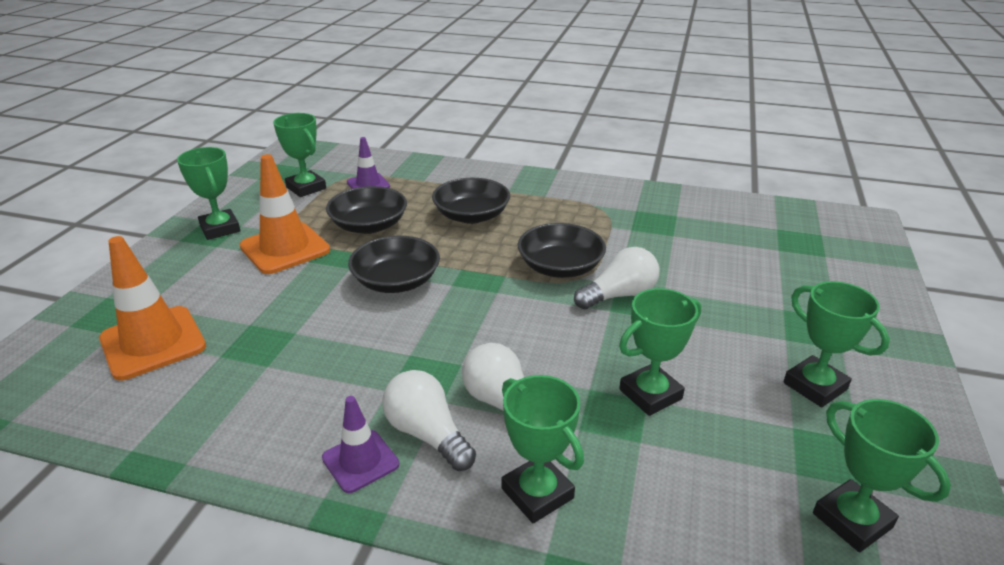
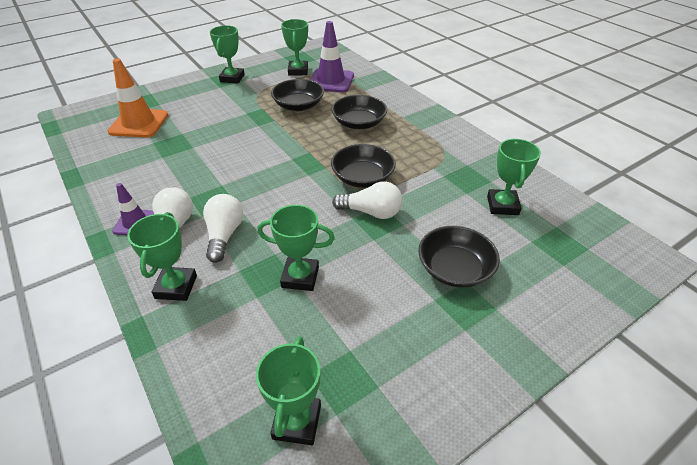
camera: 40 degrees right, 10 degrees up
orange traffic cone [239,154,330,274] -> none
purple traffic cone [347,137,390,189] -> purple traffic cone [310,21,354,92], size x1.72
black bowl [348,236,440,293] -> black bowl moved to [418,226,500,288]
green trophy [783,281,890,407] -> green trophy moved to [487,139,541,215]

